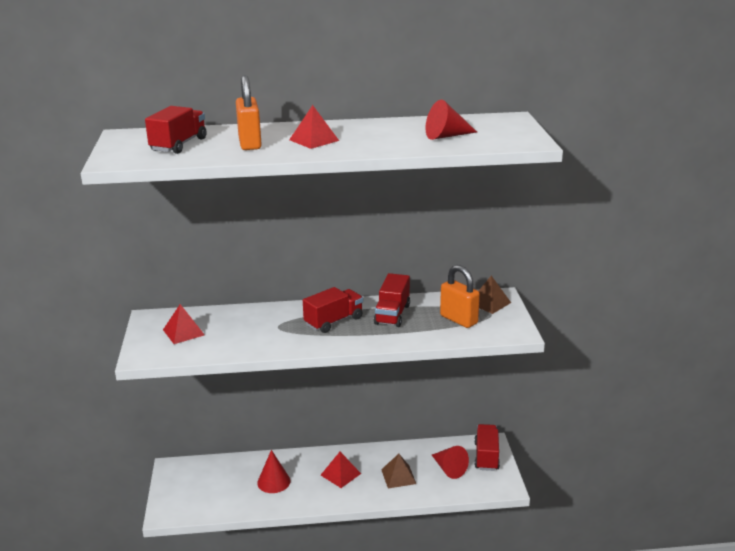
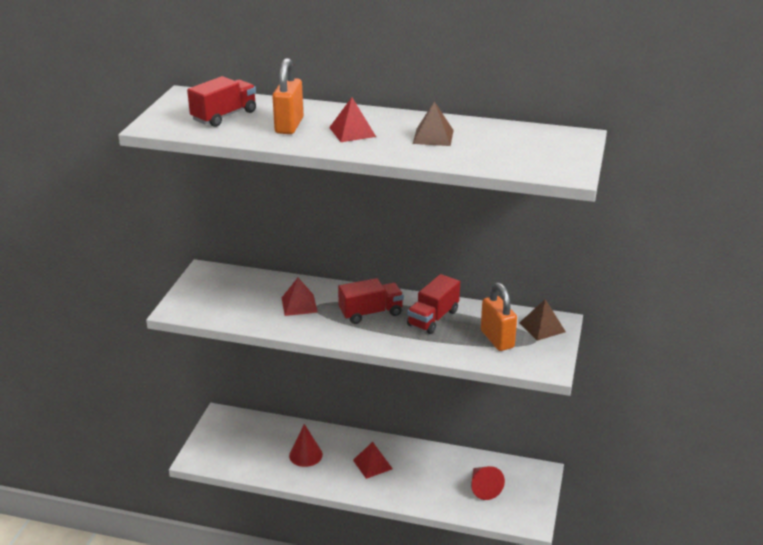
camera: 20 degrees right, 5 degrees up
red pyramid [163,304,205,344] -> red pyramid moved to [282,278,318,316]
brown pyramid [381,454,416,488] -> brown pyramid moved to [413,102,454,146]
red cone [425,100,477,140] -> none
red truck [474,424,500,471] -> none

